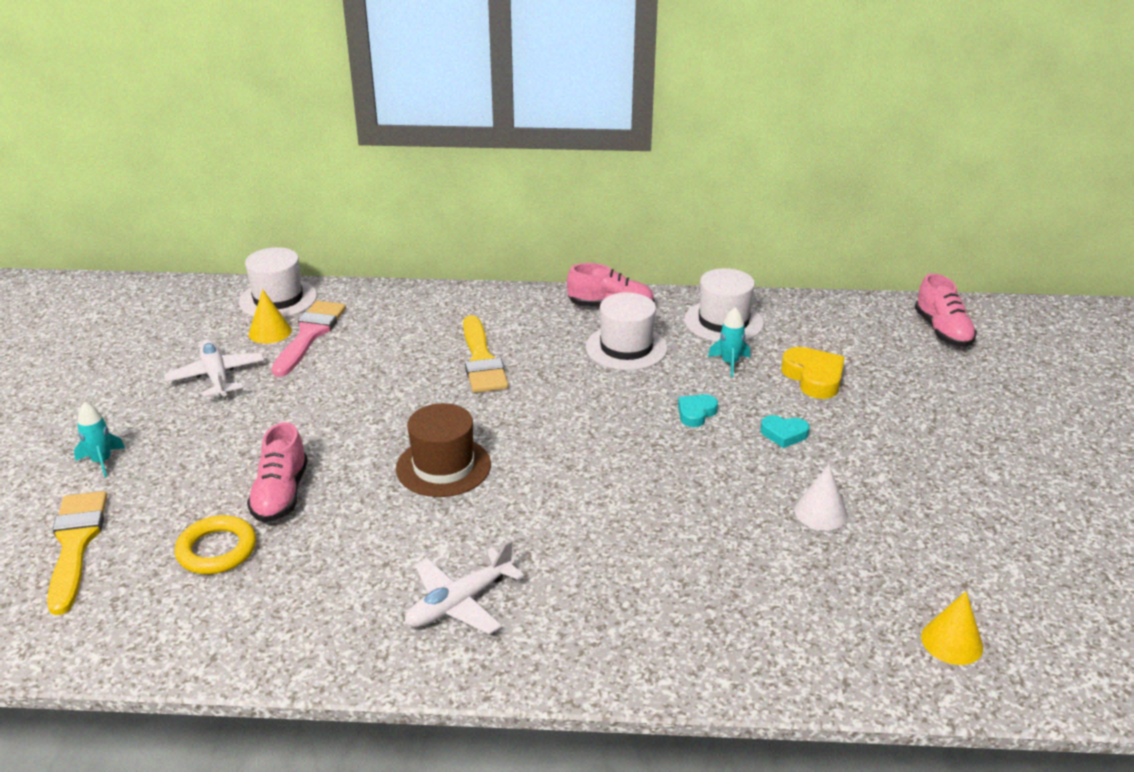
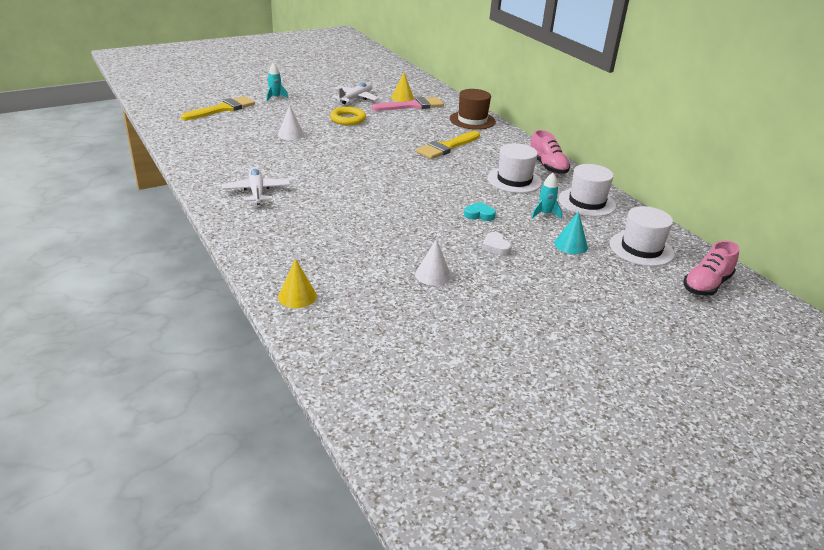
camera: 55 degrees right, 0 degrees up
yellow ring [175,515,256,574] -> yellow ring moved to [330,107,366,125]
white hat [239,247,317,317] -> white hat moved to [610,206,674,266]
pink shoe [247,422,308,523] -> white cone [278,105,304,140]
brown hat [396,403,491,497] -> brown hat moved to [450,89,496,130]
white plane [405,540,524,634] -> white plane turned 60 degrees clockwise [222,167,290,205]
turquoise heart [760,415,809,448] -> white heart [482,232,512,256]
yellow heart [781,347,845,399] -> turquoise cone [554,211,588,254]
yellow cone [921,591,983,665] -> yellow cone moved to [278,259,317,308]

